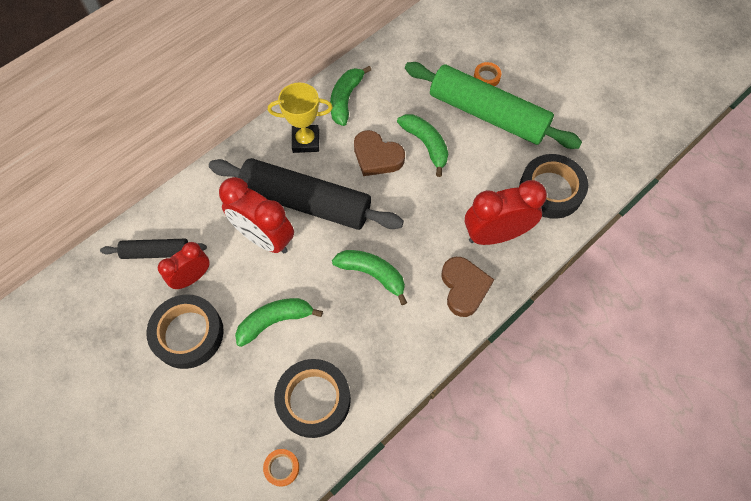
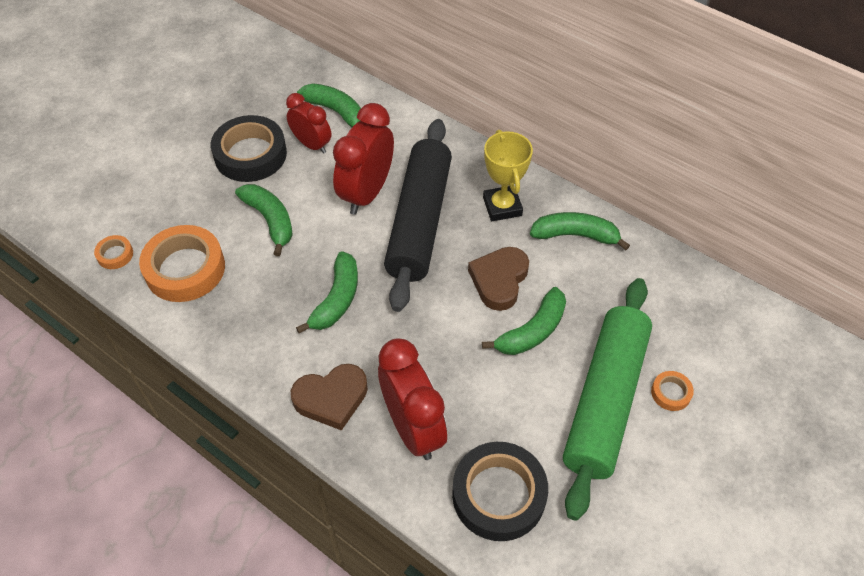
camera: 80 degrees right, 10 degrees down
black rolling pin [100,239,207,259] -> green banana [297,83,361,127]
black tape [274,359,351,438] -> orange tape [139,225,225,302]

